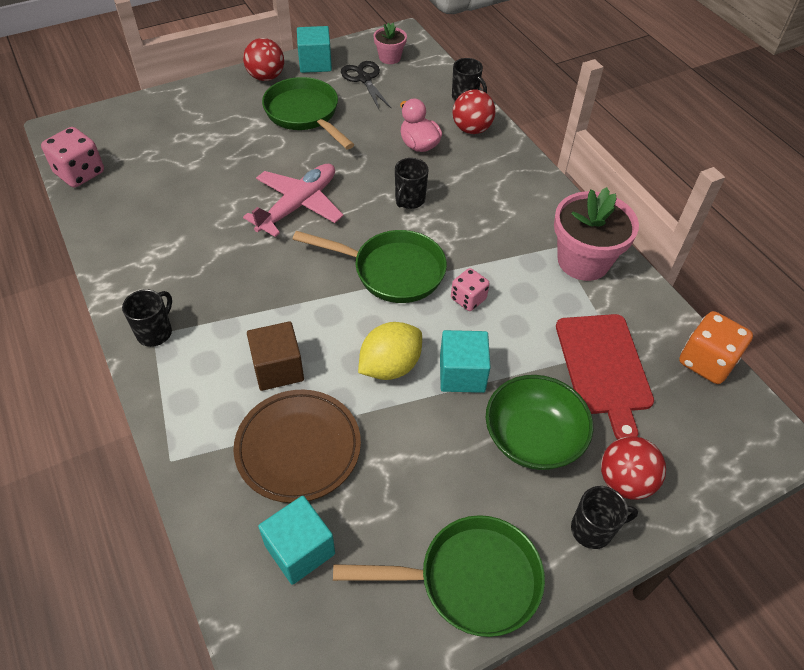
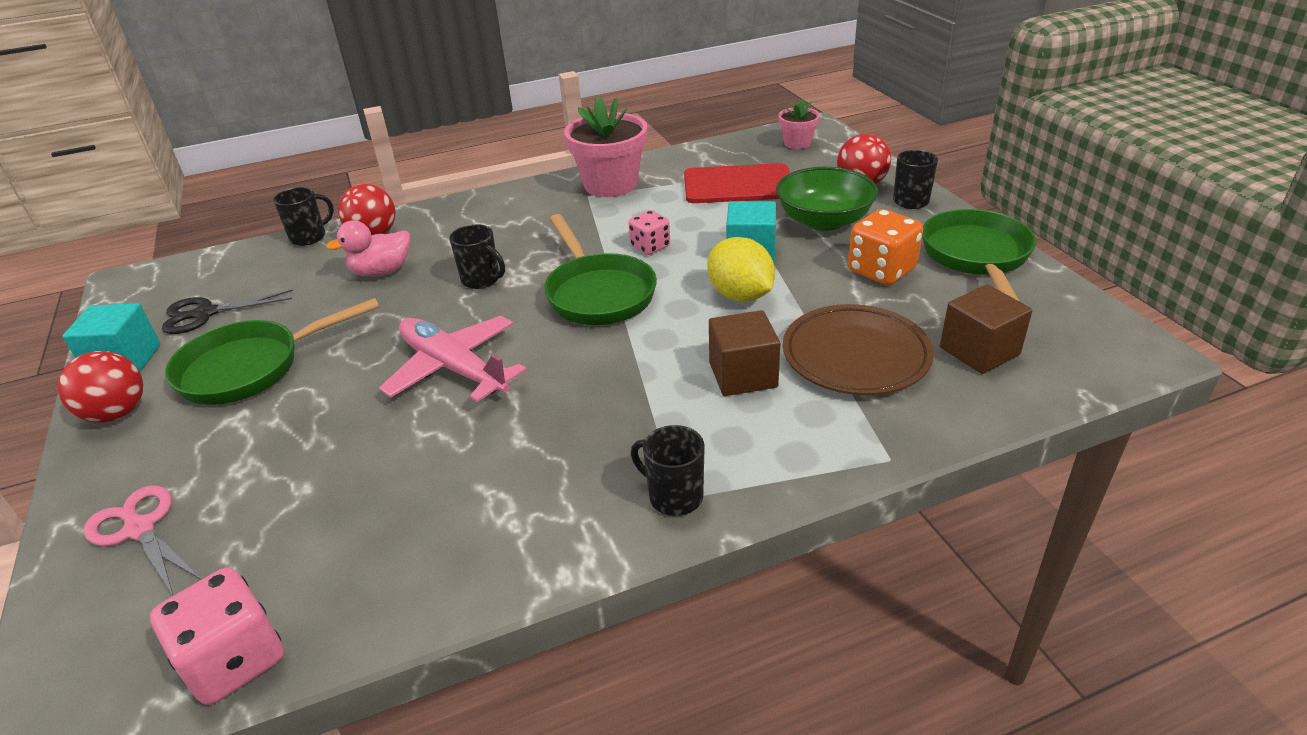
camera: 80 degrees left, 15 degrees down
turquoise cube [258,496,335,585] -> brown cube [940,284,1032,374]
green pan [293,230,447,303] -> green pan turned 135 degrees clockwise [544,214,657,325]
pink flower pot [374,23,407,64] -> pink flower pot moved to [778,99,820,149]
orange dice [679,311,753,384] -> orange dice moved to [848,209,923,285]
none -> pink scissors [84,485,202,595]

